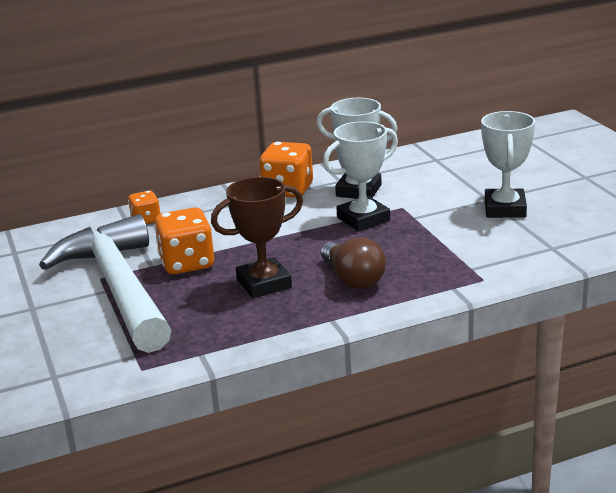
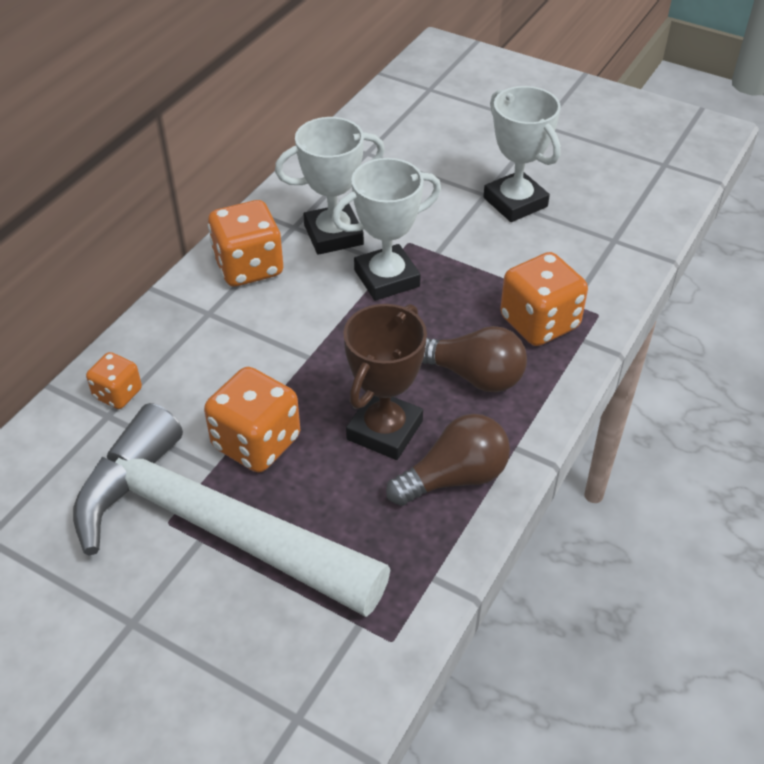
camera: 40 degrees left, 20 degrees up
white trophy [323,121,398,232] -> white trophy turned 45 degrees clockwise [332,158,441,301]
none -> brown light bulb [386,414,510,506]
none -> orange dice [500,252,588,346]

